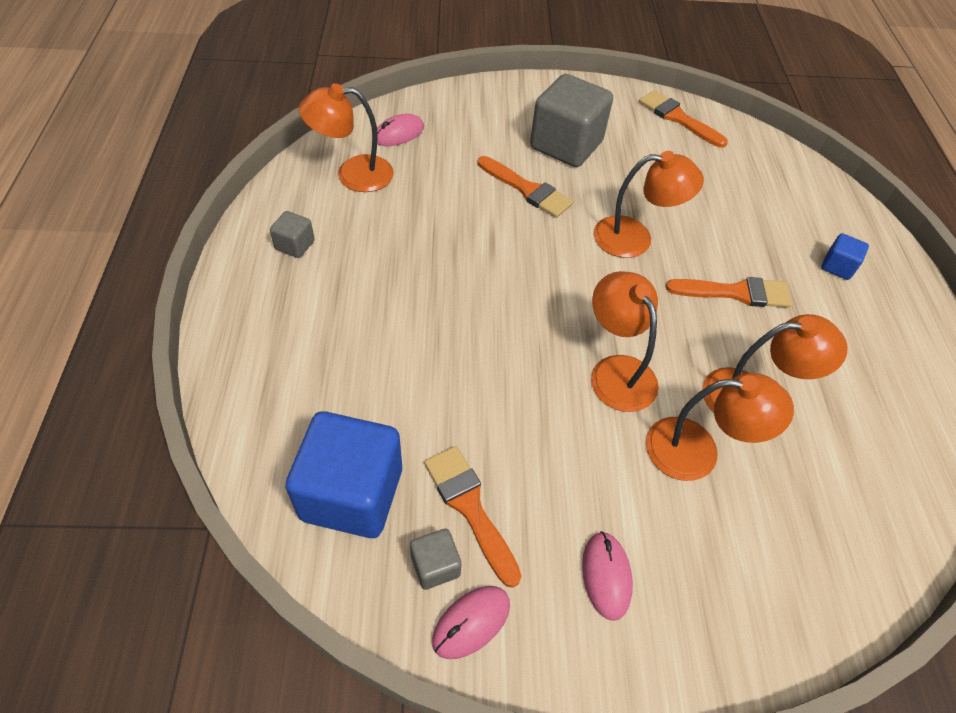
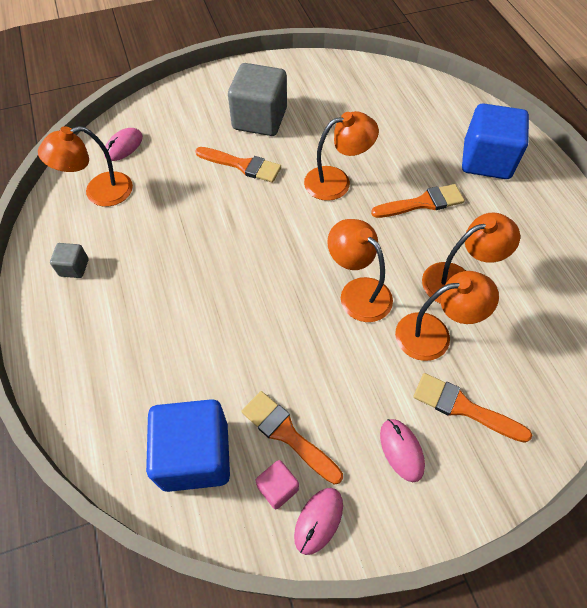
camera: 15 degrees left, 5 degrees up
grey cube [410,529,461,590] -> pink cube [256,460,299,509]
orange brush [639,90,728,148] -> orange brush moved to [413,373,532,443]
blue cube [821,233,869,280] -> blue cube [462,103,529,179], size x2.21

